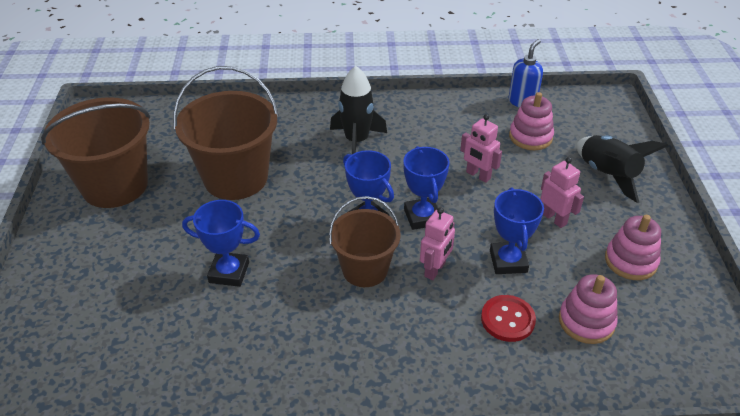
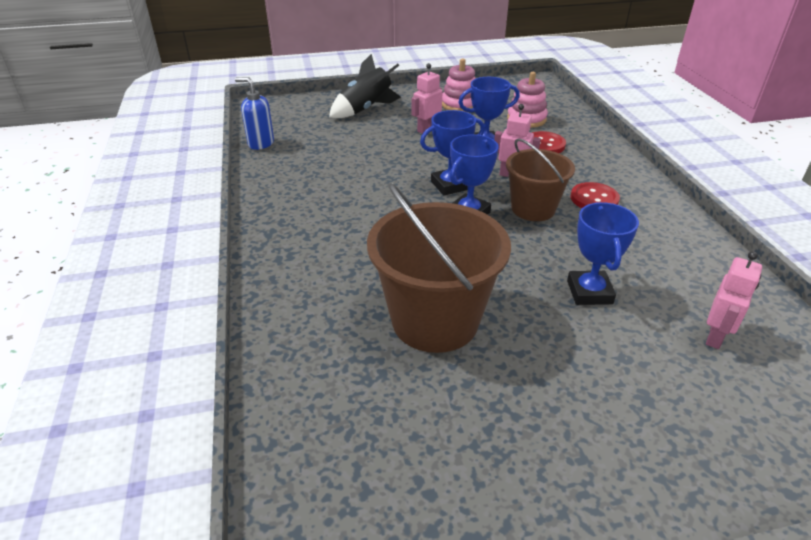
camera: 100 degrees left, 5 degrees down
brown bucket [41,97,150,208] -> none
black rocket [330,66,387,154] -> none
pink robot [460,114,502,183] -> pink robot moved to [706,251,762,349]
pink stacking toy [509,92,554,150] -> none
none -> red button [571,182,620,208]

